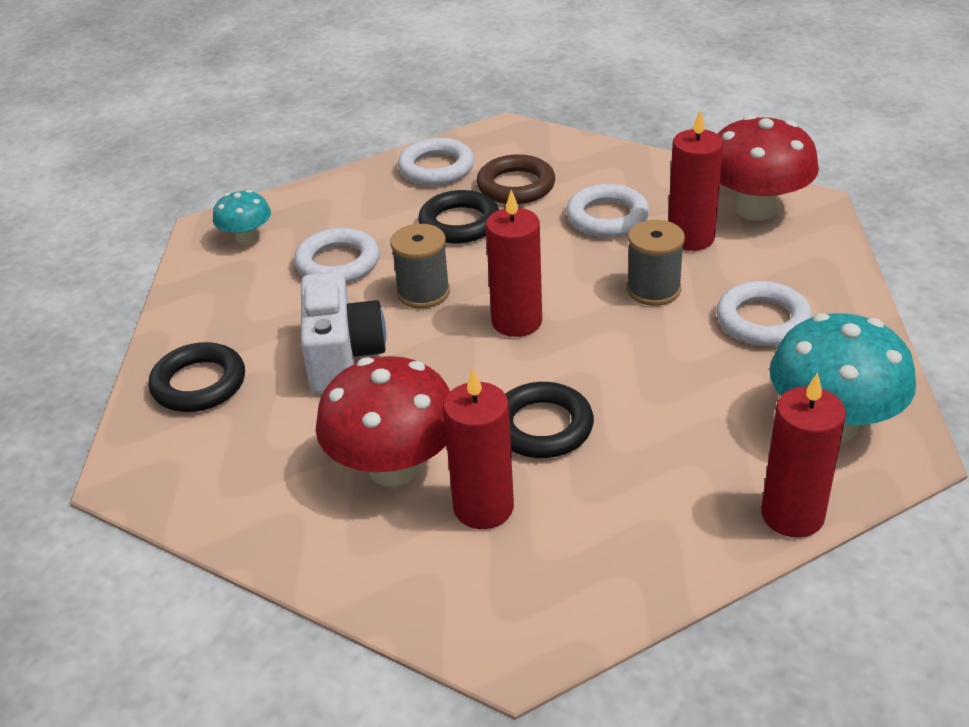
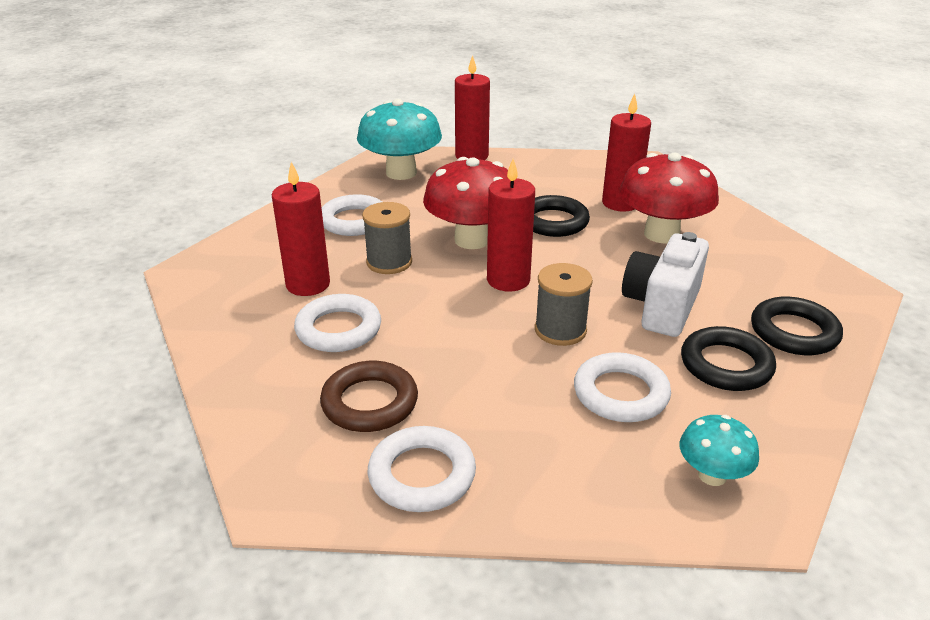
camera: 150 degrees left, 5 degrees down
black ring [418,190,499,243] -> black ring moved to [681,326,776,391]
red mushroom [718,115,819,221] -> red mushroom moved to [423,157,508,249]

